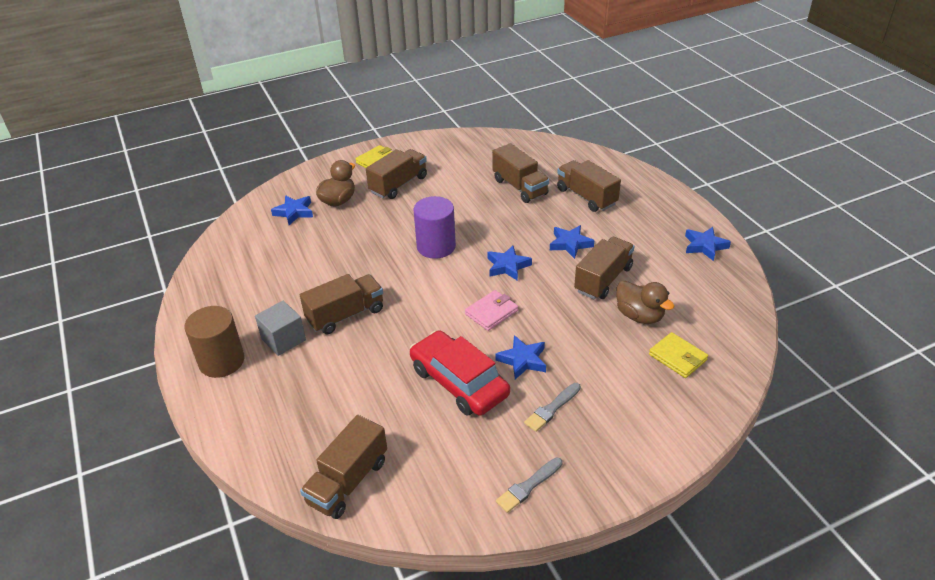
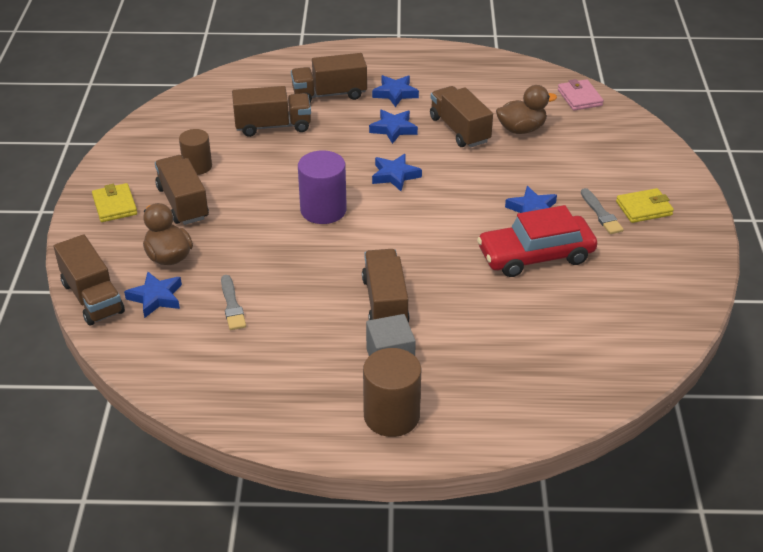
camera: 65 degrees left, 0 degrees up
brown truck [300,415,387,519] -> brown truck moved to [54,234,125,326]
pink wallet [465,290,518,331] -> pink wallet moved to [558,79,604,111]
grey brush [496,458,563,513] -> grey brush moved to [221,275,246,330]
yellow wallet [649,332,708,378] -> yellow wallet moved to [616,188,674,223]
blue star [685,227,731,261] -> blue star moved to [372,75,419,107]
none -> brown cylinder [179,129,212,175]

